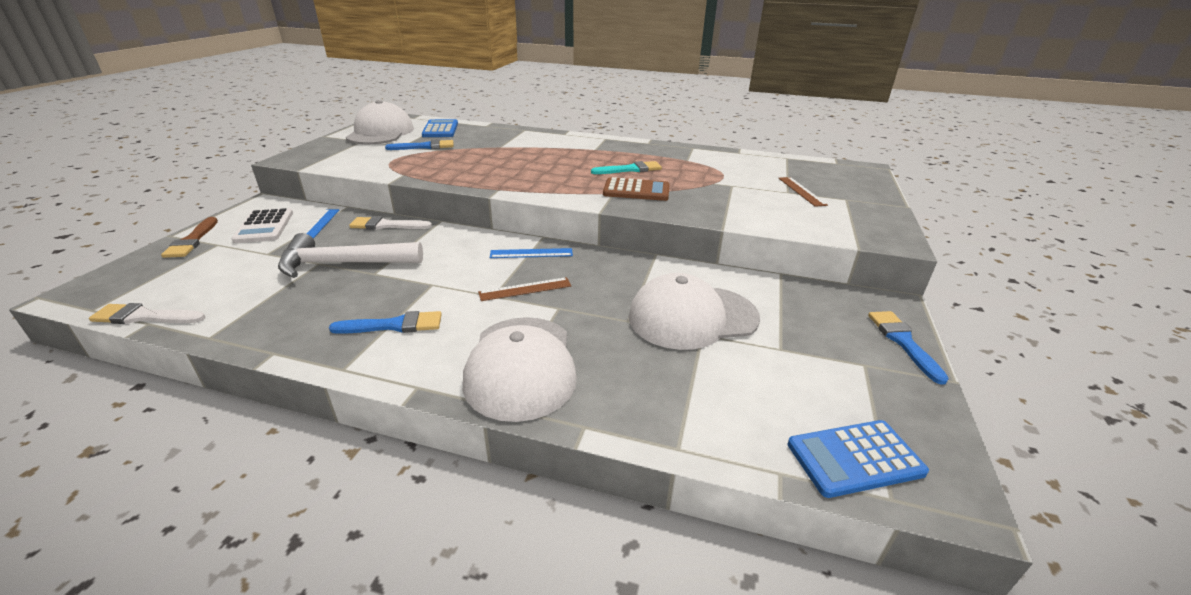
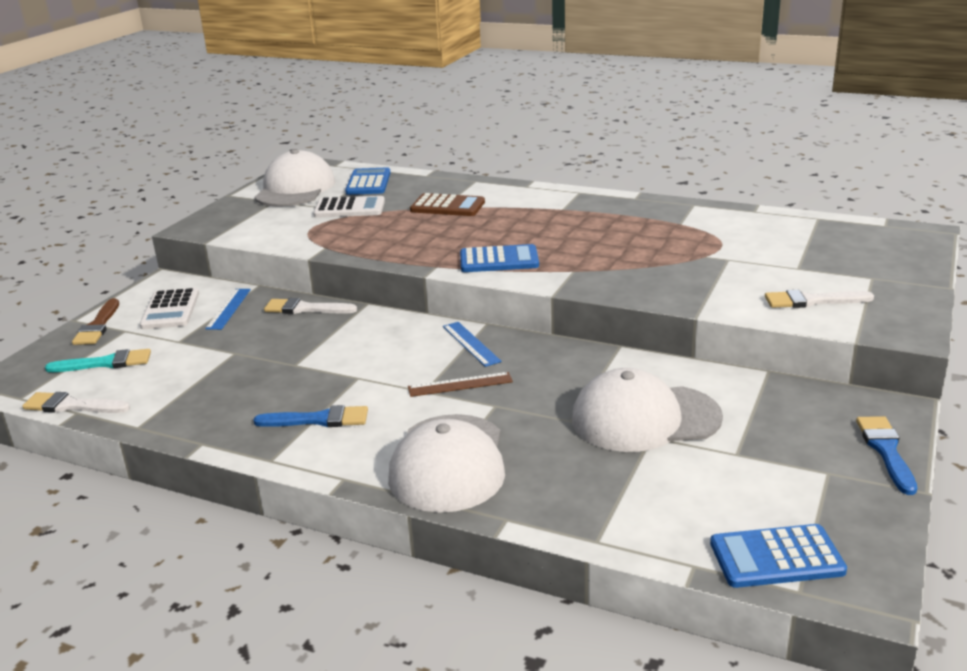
camera: 10 degrees right, 5 degrees down
white hammer [278,233,423,278] -> none
blue brush [385,140,454,150] -> white calculator [313,196,385,218]
blue ruler [490,248,573,258] -> blue ruler turned 60 degrees clockwise [443,322,502,367]
turquoise brush [591,161,662,174] -> turquoise brush moved to [45,349,151,372]
brown calculator [603,177,669,201] -> brown calculator moved to [410,193,485,216]
brown ruler [778,177,828,207] -> none
none -> blue calculator [460,244,539,272]
none -> white brush [765,290,874,308]

